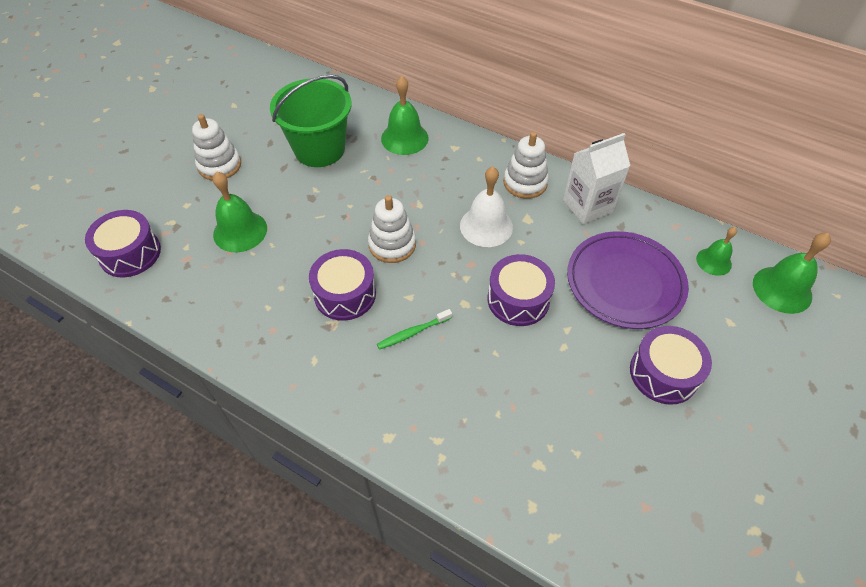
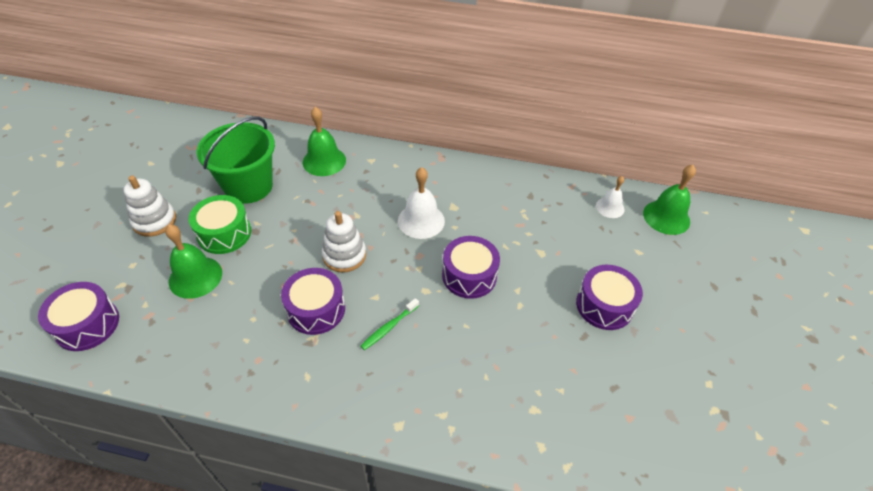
camera: 20 degrees left, 5 degrees down
white stacking toy [503,132,549,199] -> none
white carton [563,133,630,224] -> none
purple plate [567,231,689,329] -> none
green bell [696,227,737,276] -> white bell [596,176,624,218]
none -> green drum [189,195,251,254]

